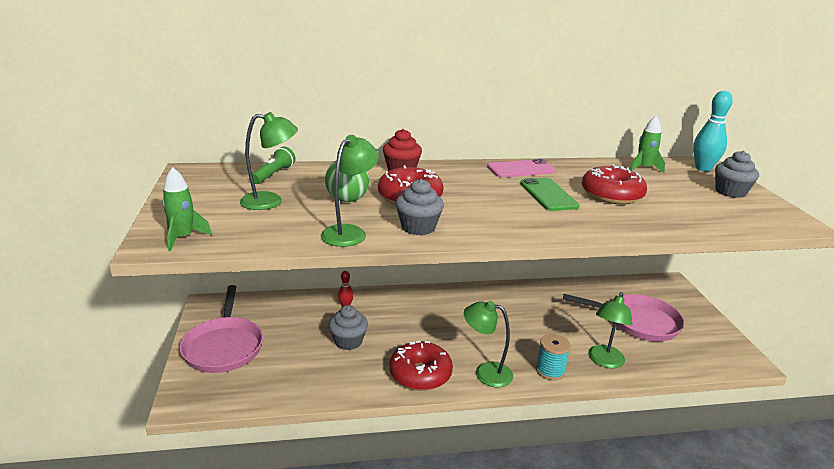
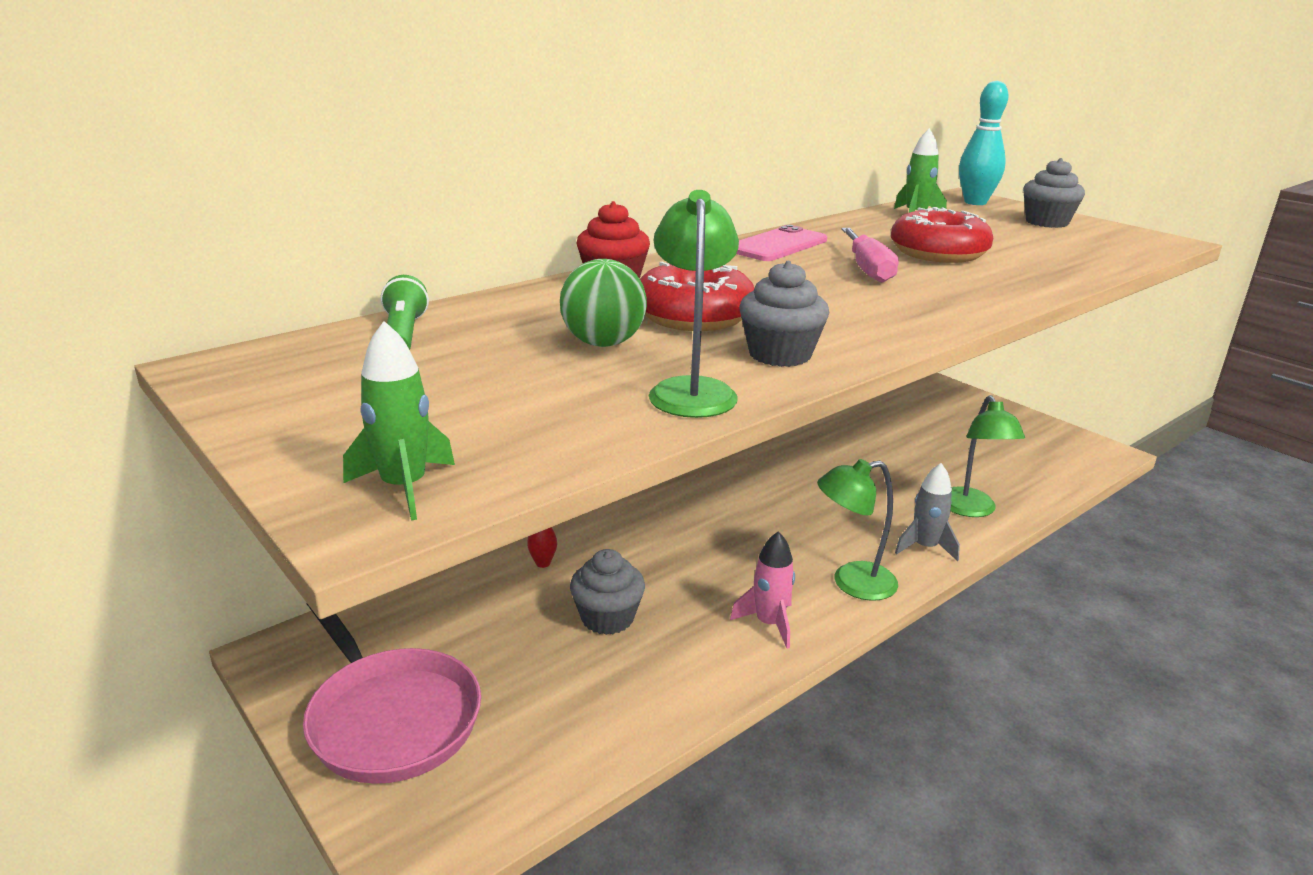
camera: 30 degrees left, 0 degrees up
green lamp [240,112,298,210] -> none
red donut [389,341,453,391] -> pink rocket [730,531,795,649]
green phone [520,178,580,211] -> pink screwdriver [841,228,899,283]
turquoise spool [536,334,571,380] -> grey rocket [895,463,960,562]
pink pan [563,294,684,342] -> none

